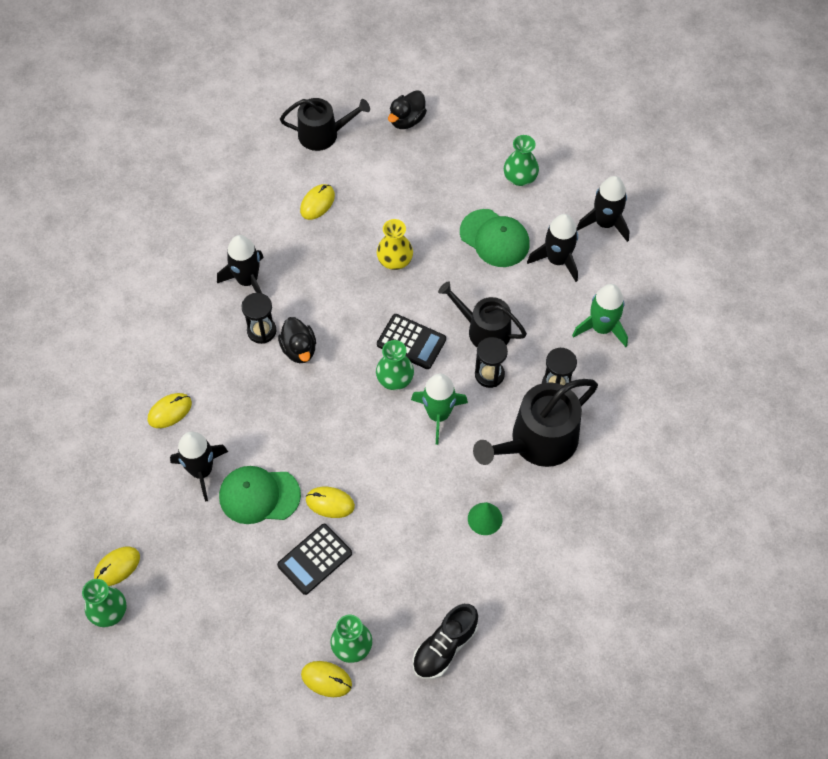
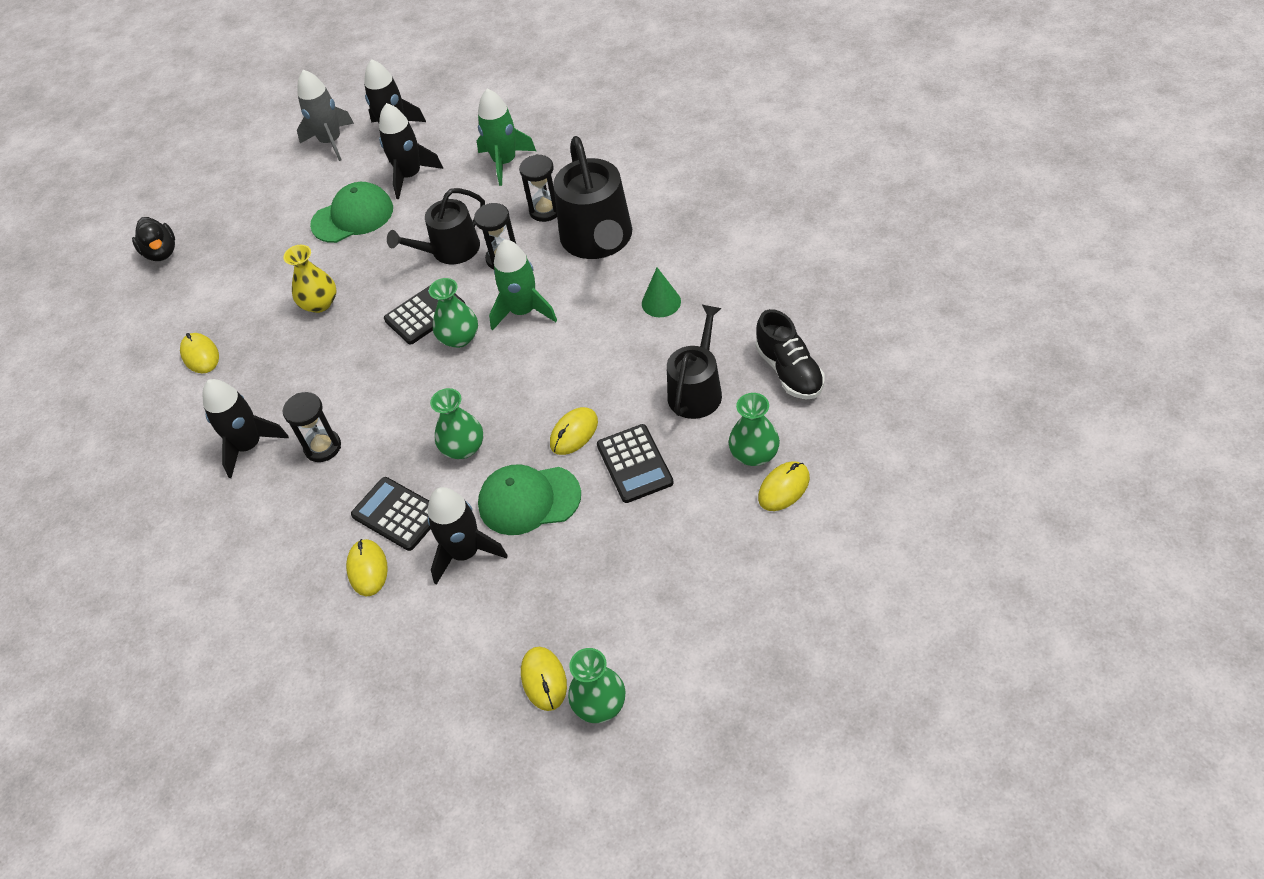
camera: 60 degrees left, 10 degrees down
green cap [219,466,301,524] -> green cap turned 60 degrees clockwise [478,464,581,535]
black duck [278,317,316,363] -> none
black watering can [280,98,370,151] -> black watering can moved to [667,305,722,419]
green vase [504,135,539,186] -> green vase moved to [430,388,483,459]
none -> grey rocket [297,70,354,161]
none -> black calculator [351,477,431,551]

